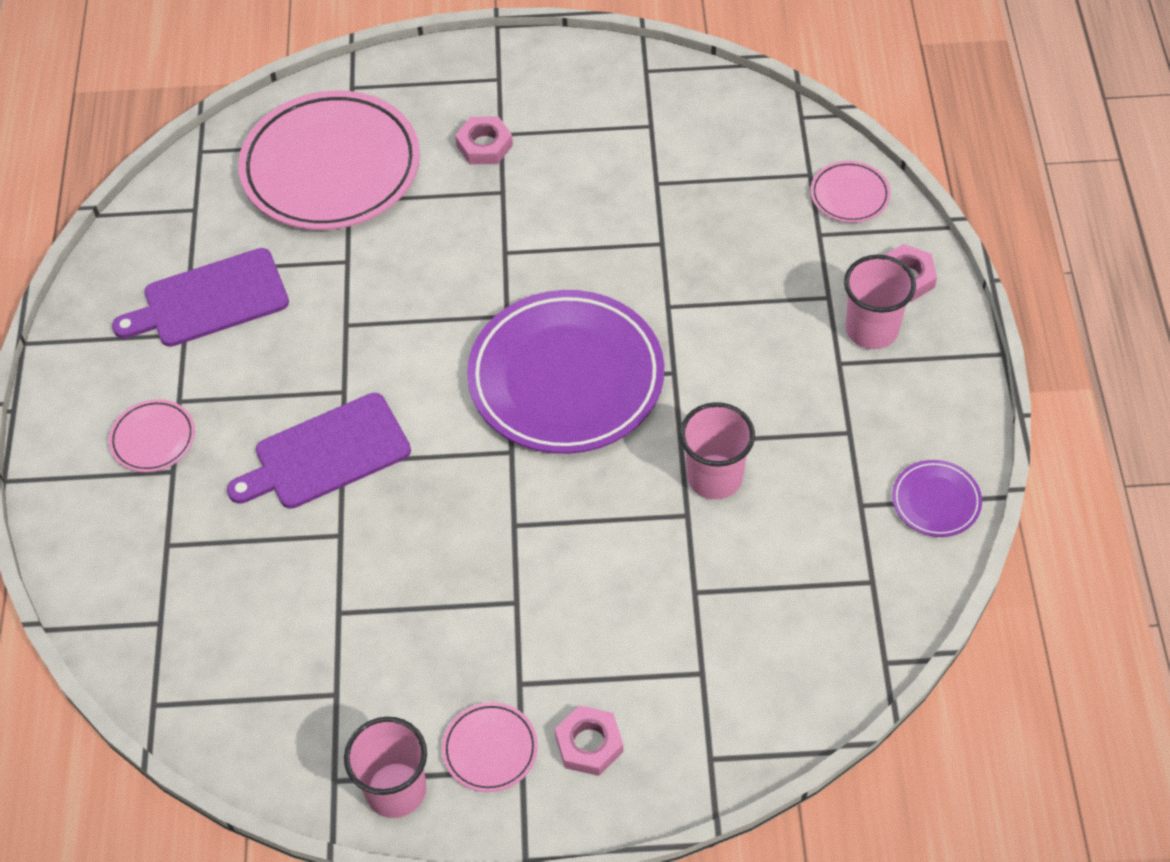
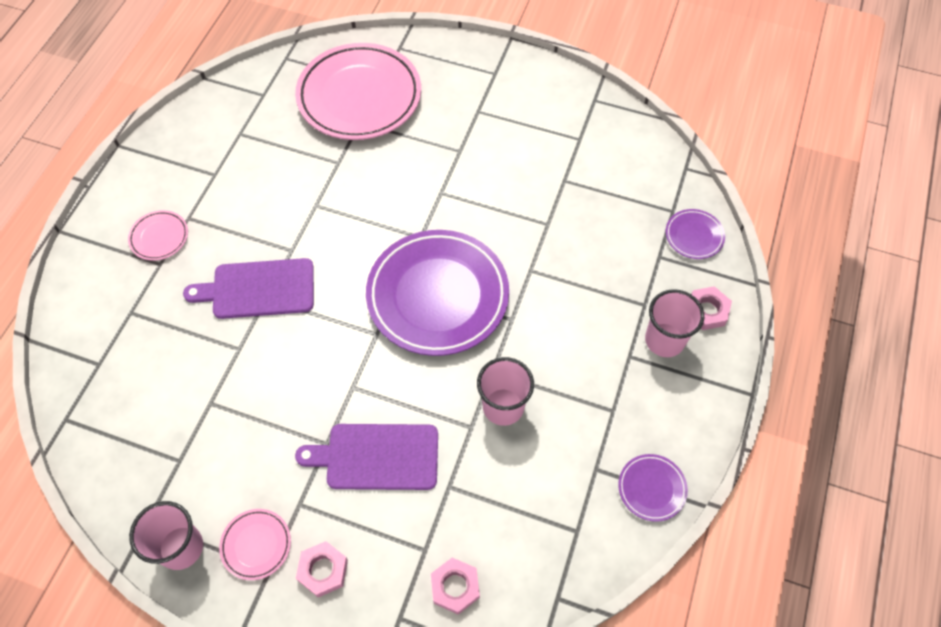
camera: 20 degrees right, 5 degrees up
purple cutting board [112,248,289,347] -> purple cutting board moved to [295,424,438,490]
pink nut [455,116,513,164] -> pink nut moved to [431,558,480,614]
pink plate [811,161,891,223] -> purple plate [666,209,725,259]

